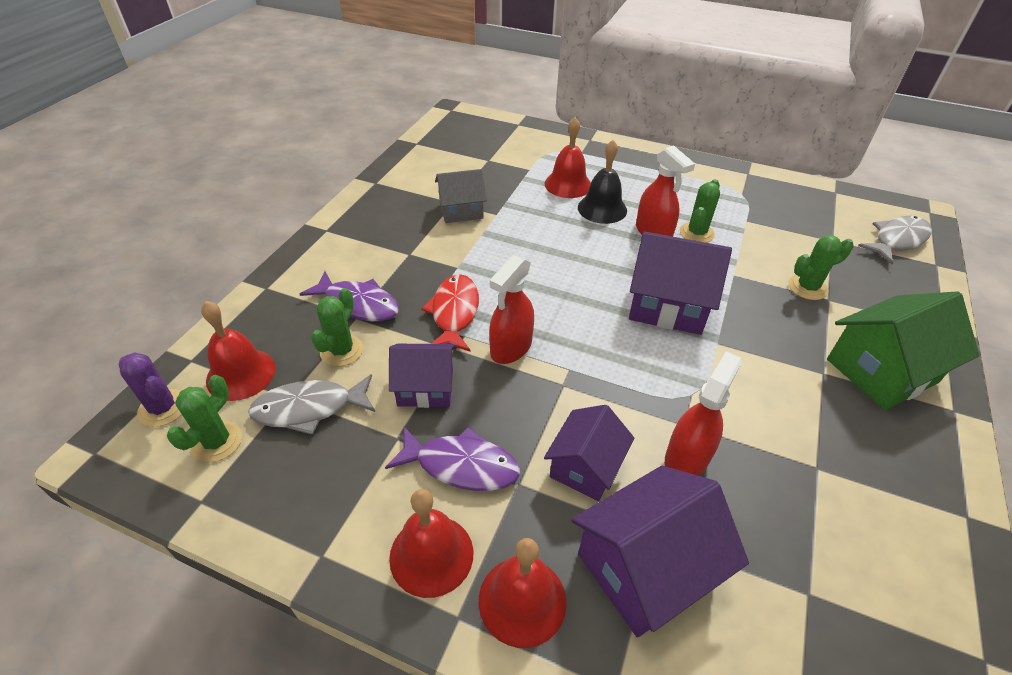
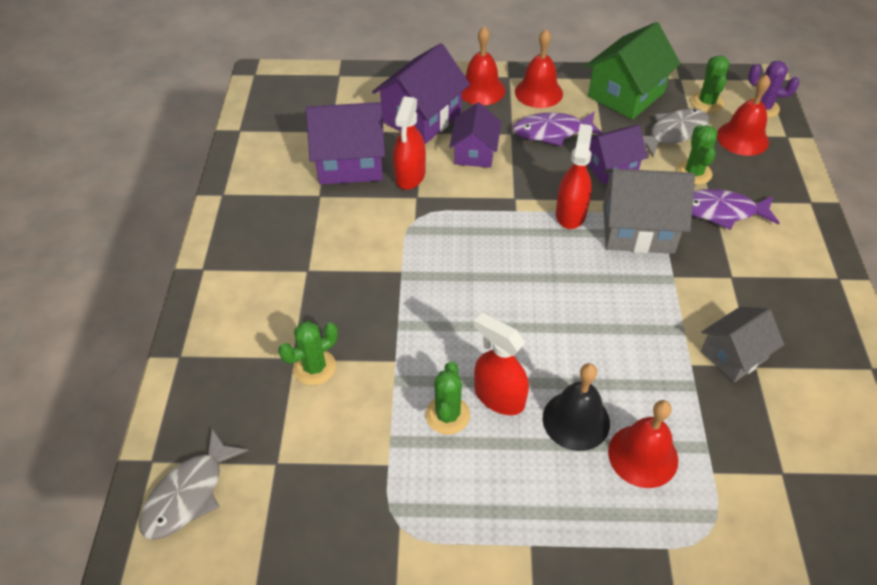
camera: 160 degrees right, 5 degrees up
red fish [421,274,479,352] -> grey house [603,169,695,254]
purple house [629,232,732,335] -> purple house moved to [306,102,385,185]
green house [827,291,979,410] -> green house moved to [585,22,681,120]

